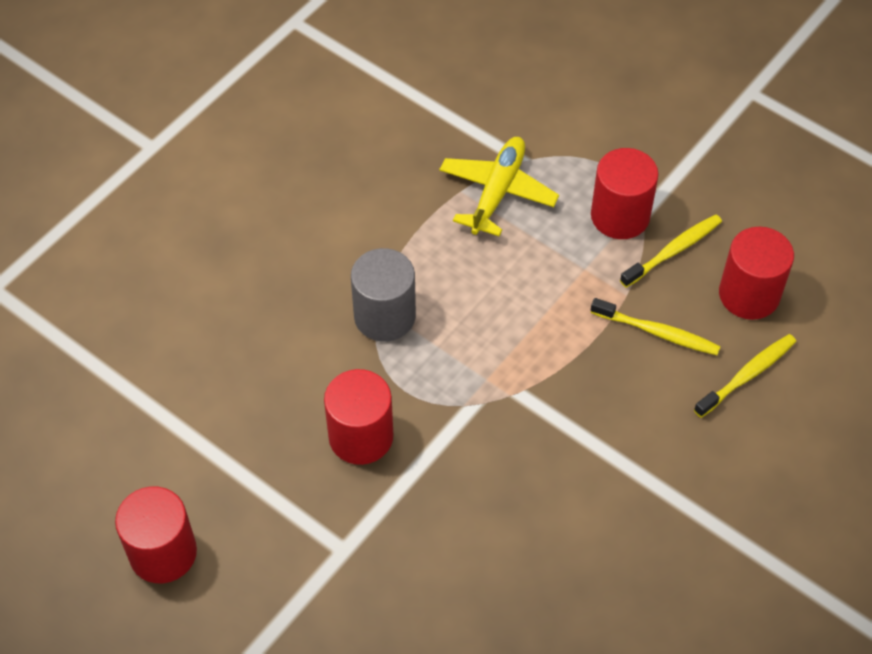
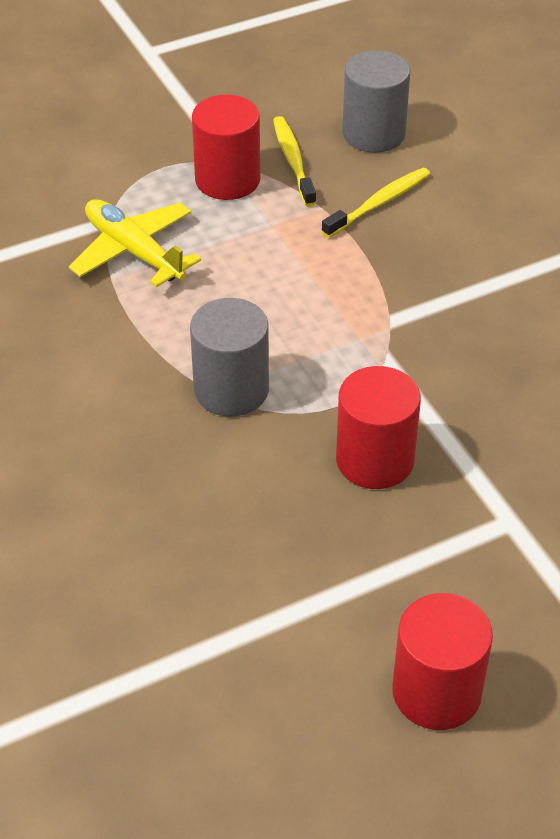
camera: 65 degrees left, 10 degrees down
yellow toothbrush [694,334,796,418] -> none
red cylinder [719,227,794,320] -> grey cylinder [342,50,410,153]

